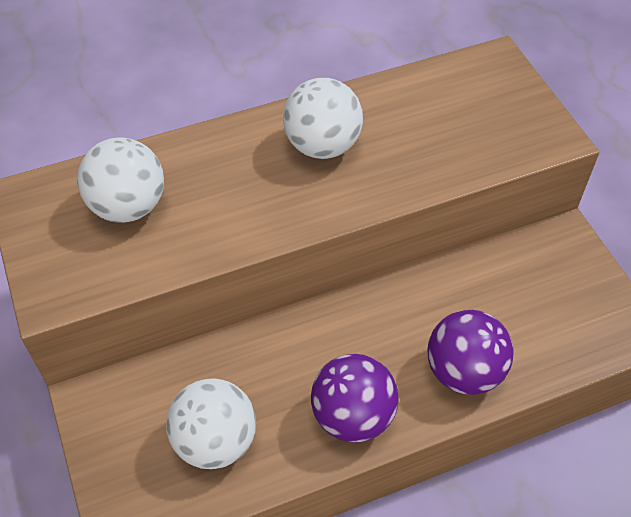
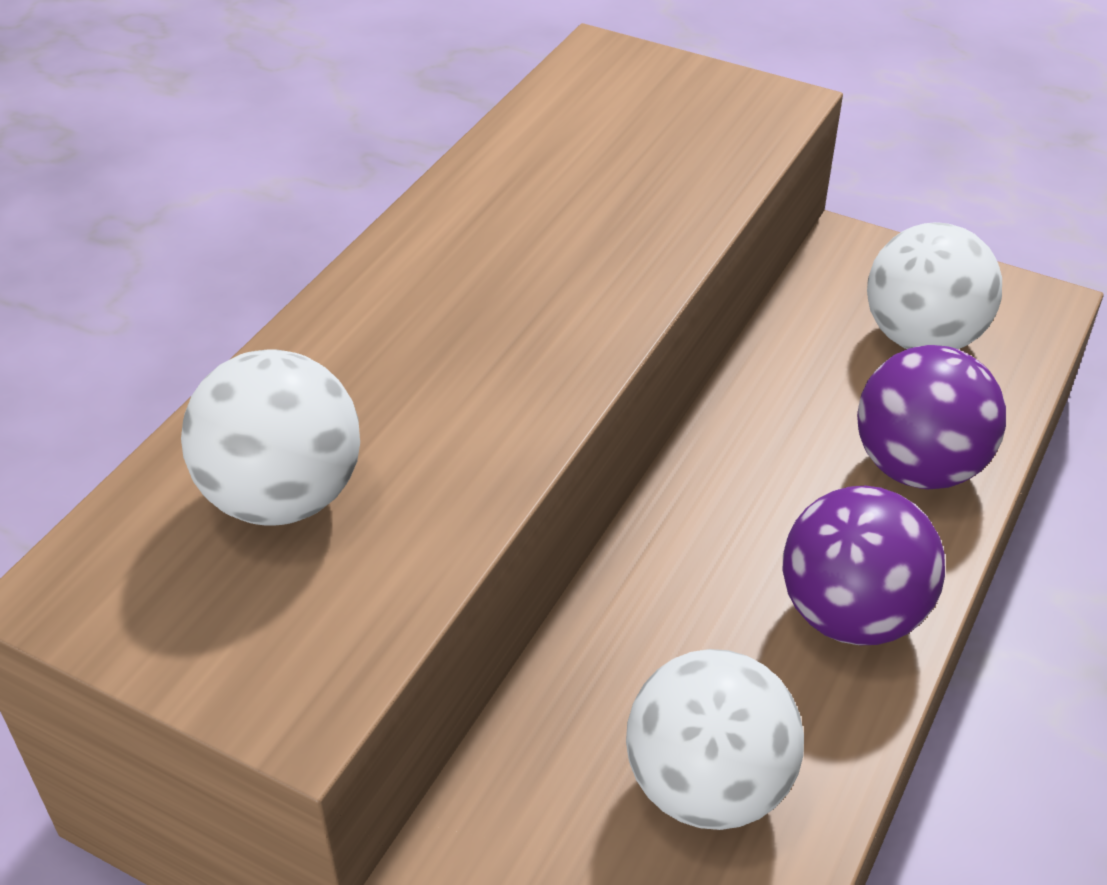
camera: 40 degrees left, 10 degrees down
white ball [283,78,363,159] -> white ball moved to [867,222,1002,349]

